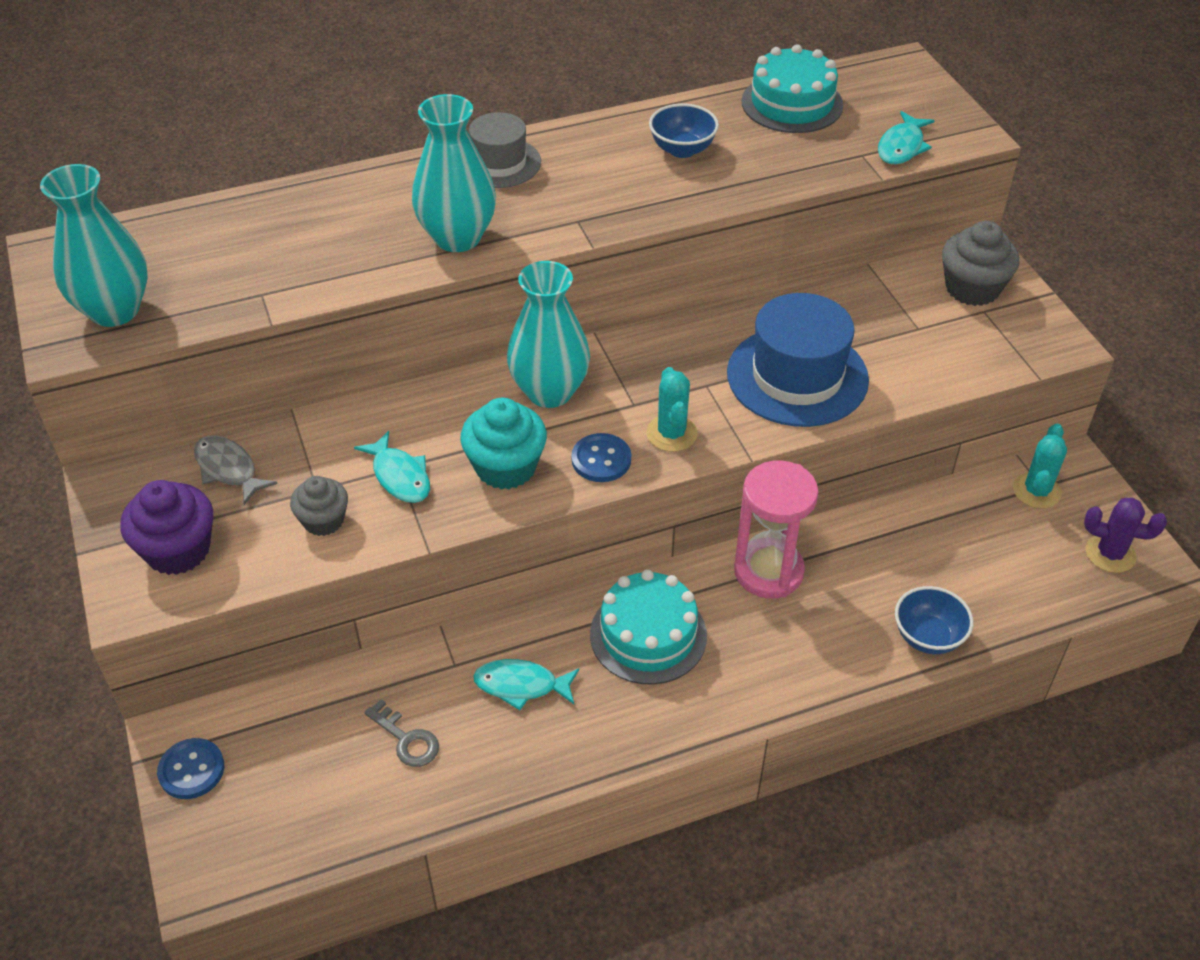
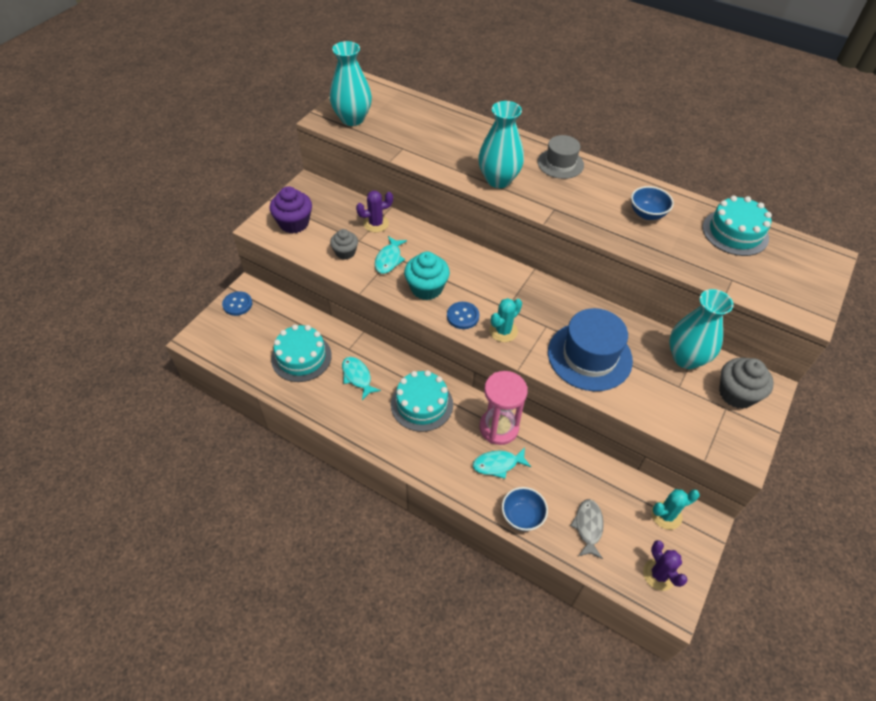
camera: 50 degrees right, 5 degrees up
grey fish [194,435,278,505] -> grey fish moved to [570,499,604,559]
grey key [364,699,439,767] -> turquoise cake [271,324,332,382]
turquoise vase [507,261,590,408] -> turquoise vase moved to [669,289,734,369]
turquoise fish [878,111,935,165] -> turquoise fish moved to [473,447,531,479]
none -> purple cactus [356,191,393,232]

